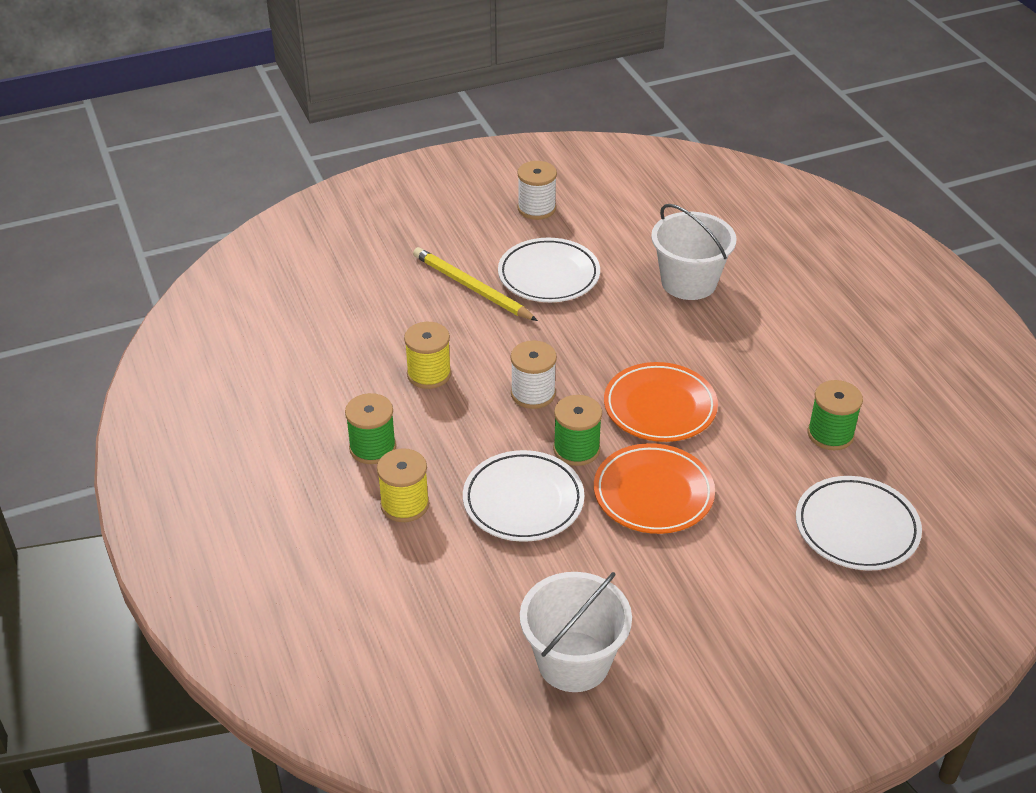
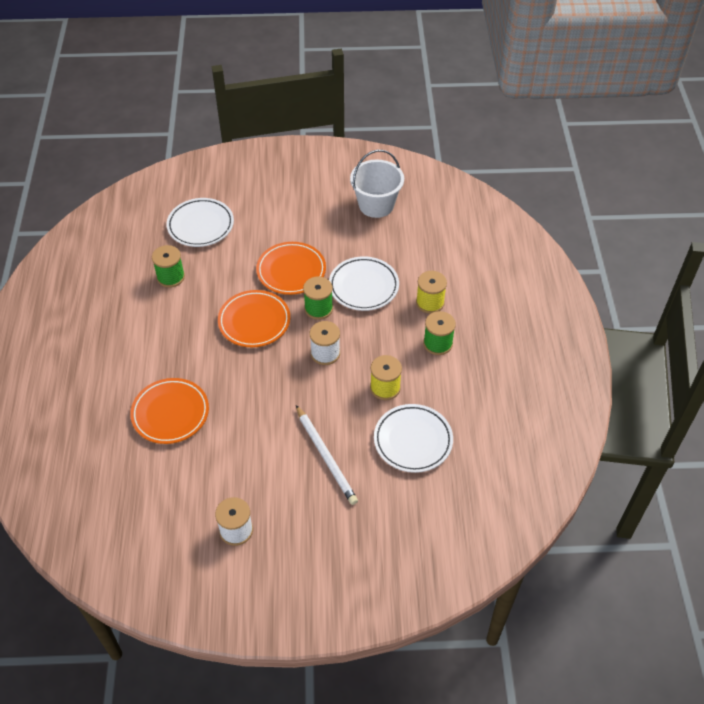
camera: 160 degrees left, 10 degrees up
yellow pencil [413,247,538,321] -> white pencil [296,405,358,505]
white plate [498,238,600,302] -> white plate moved to [374,404,453,473]
white bucket [651,204,737,300] -> orange plate [130,378,209,444]

